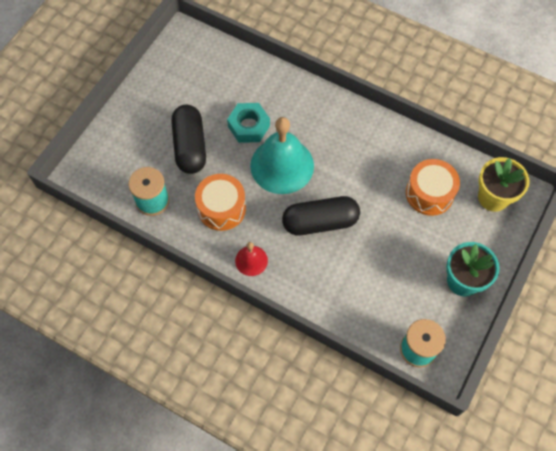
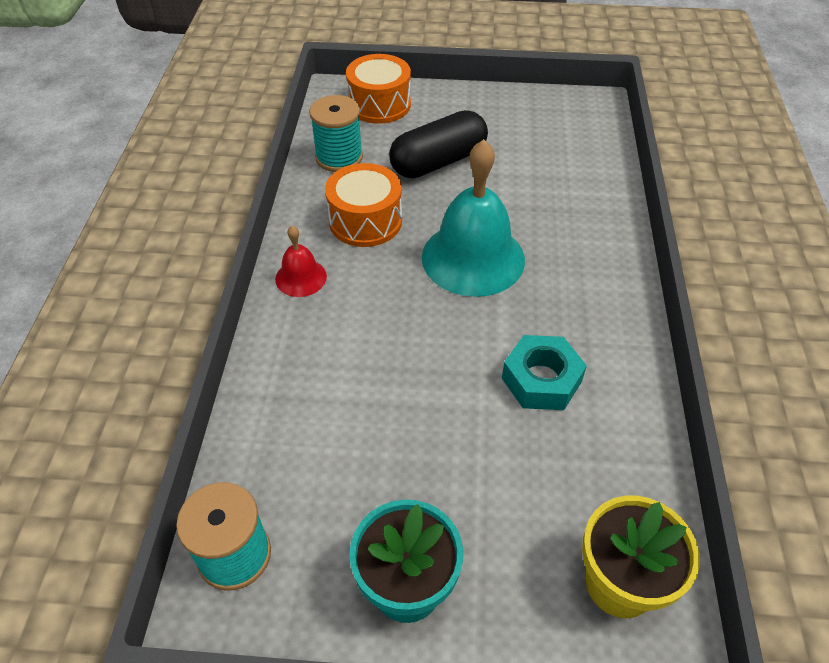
camera: 65 degrees right, 15 degrees down
turquoise nut [227,103,270,143] -> turquoise nut moved to [502,335,587,410]
black capsule [282,196,360,235] -> none
orange drum [406,159,460,216] -> orange drum moved to [346,54,411,124]

